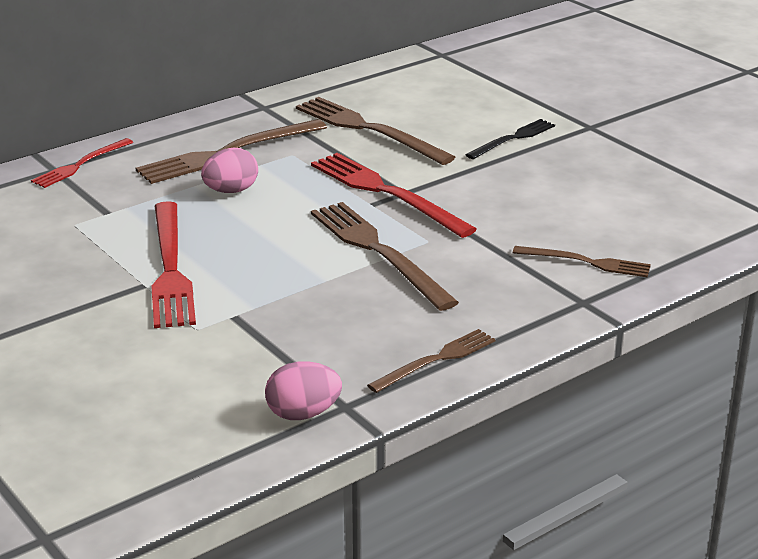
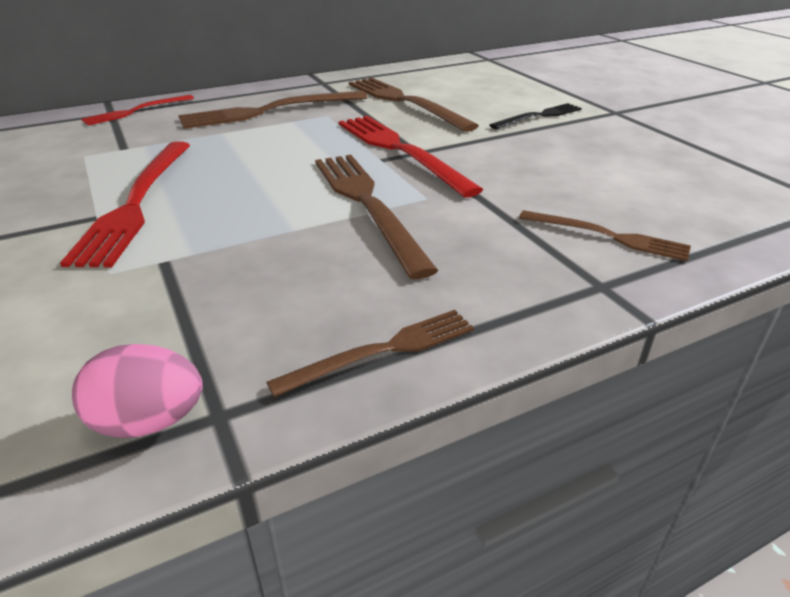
camera: 10 degrees right, 5 degrees up
pink egg [201,148,258,193] -> none

